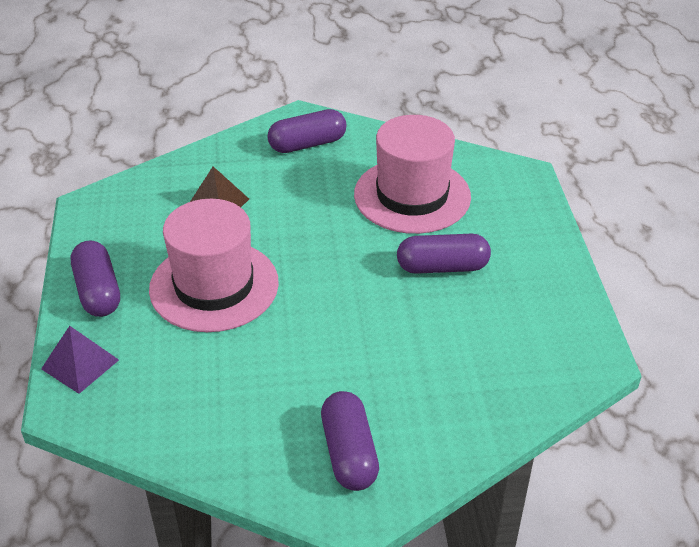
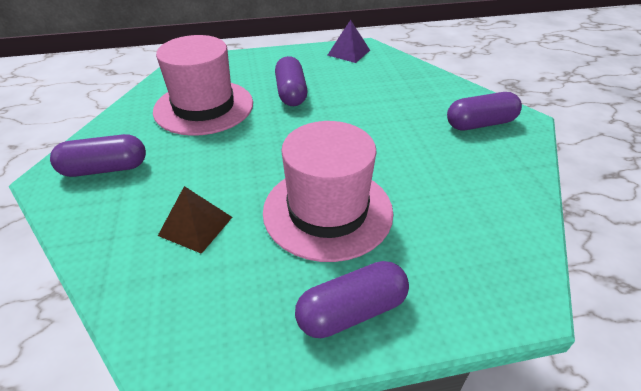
camera: 95 degrees left, 0 degrees up
purple pyramid [41,326,119,394] -> purple pyramid moved to [328,20,370,63]
purple capsule [267,109,346,153] -> purple capsule turned 75 degrees counterclockwise [50,134,146,177]

